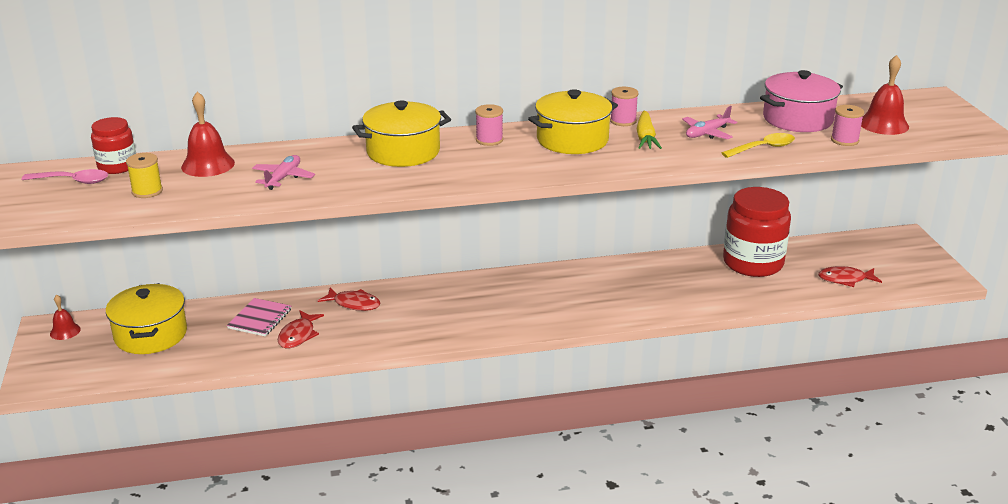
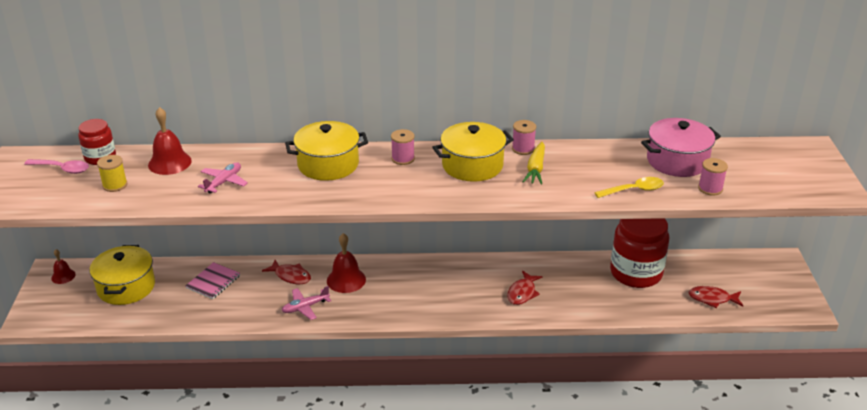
camera: 10 degrees right, 5 degrees up
red fish [278,310,324,348] -> red fish moved to [507,271,542,305]
pink plane [682,106,737,139] -> pink plane moved to [282,286,331,320]
red bell [861,55,909,135] -> red bell moved to [327,233,366,293]

